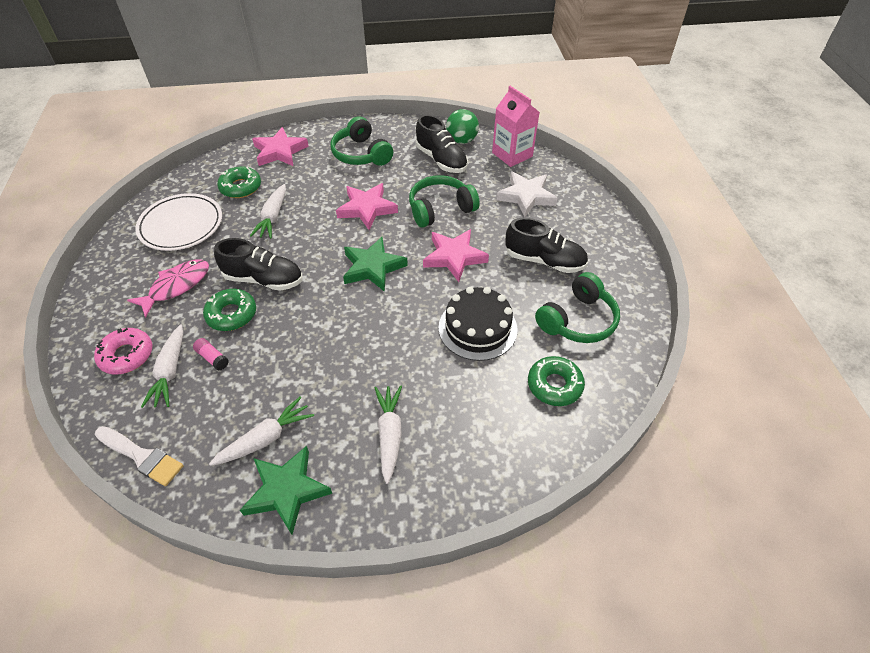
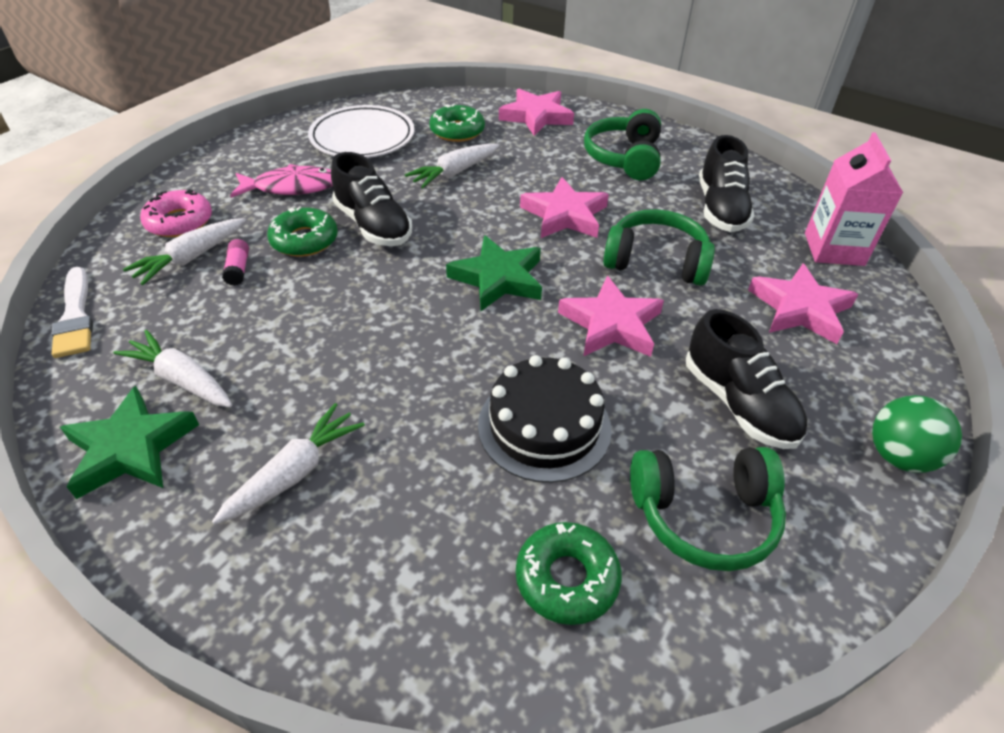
camera: 40 degrees right, 5 degrees down
white carrot [209,396,314,466] -> white carrot turned 150 degrees counterclockwise [113,330,232,407]
green ball [446,109,479,144] -> green ball moved to [872,395,962,473]
white star [496,172,558,217] -> pink star [748,263,858,344]

